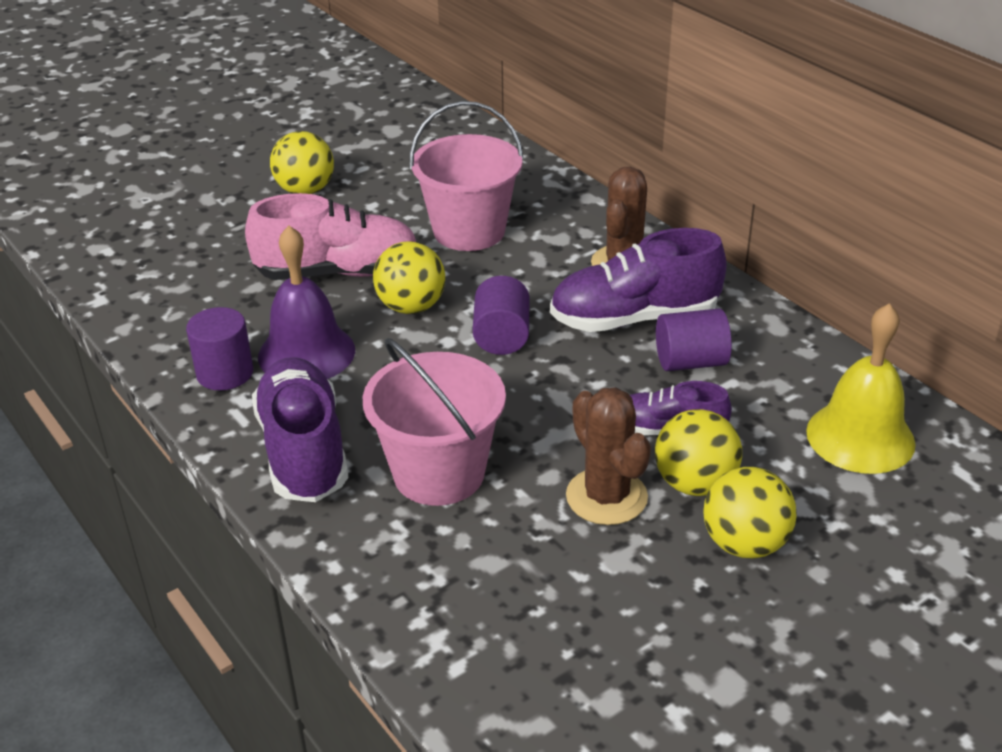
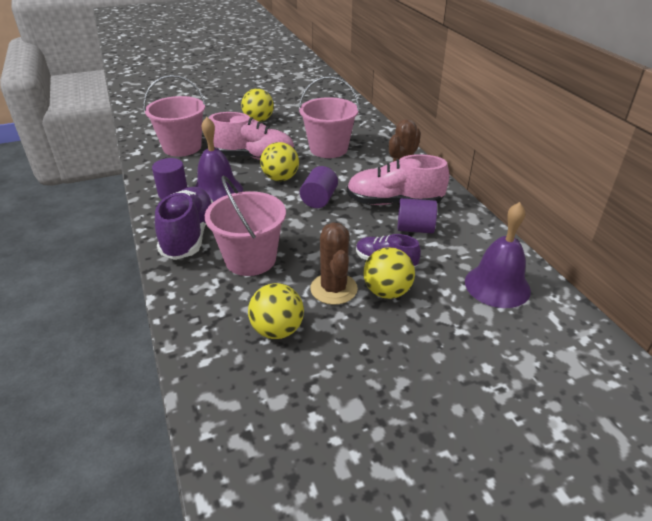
camera: 15 degrees right, 0 degrees up
purple shoe [550,228,727,332] -> pink shoe [347,154,449,205]
yellow ball [703,467,797,558] -> yellow ball moved to [248,283,304,339]
yellow bell [806,303,916,474] -> purple bell [465,202,531,308]
none -> pink bucket [143,75,206,157]

